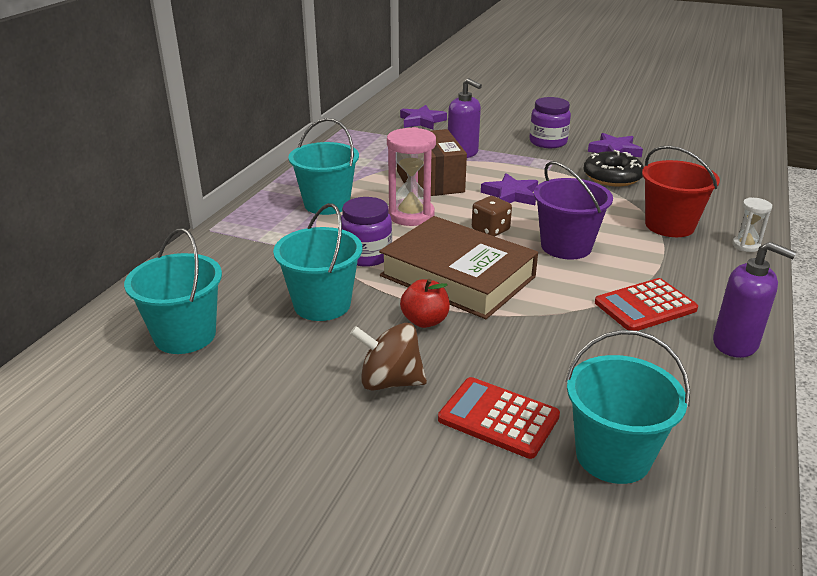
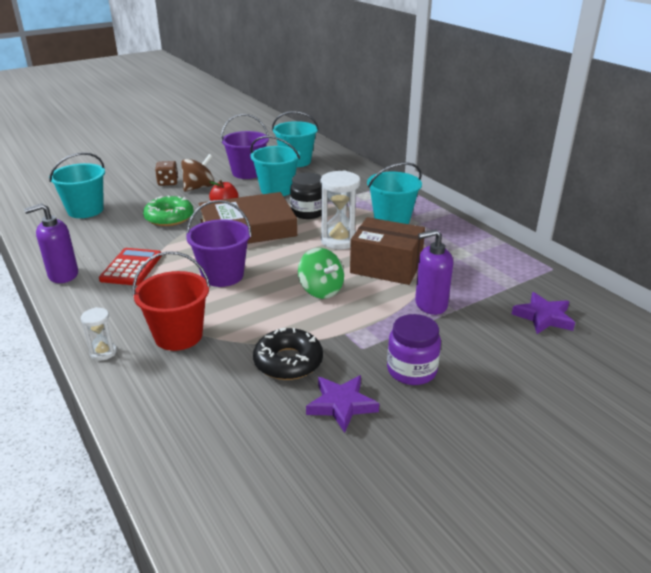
camera: 125 degrees right, 0 degrees up
purple jar [341,197,392,267] -> black jar [290,172,322,219]
pink hourglass [387,127,436,226] -> white hourglass [321,170,360,249]
red calculator [438,377,560,459] -> none
brown dice [472,196,512,236] -> brown dice moved to [155,161,178,186]
purple star [481,173,538,205] -> green spinning top [298,248,344,299]
none -> green donut [143,195,194,226]
none -> purple bucket [221,114,269,179]

